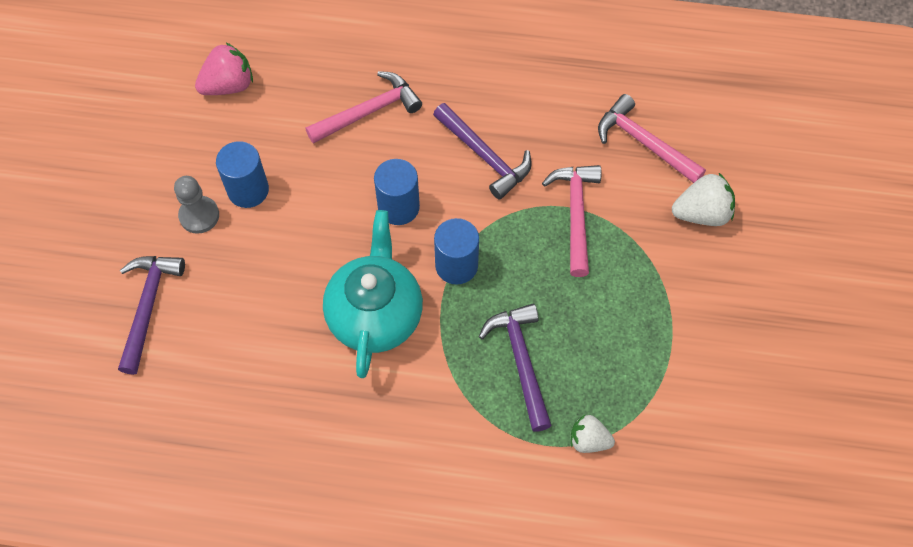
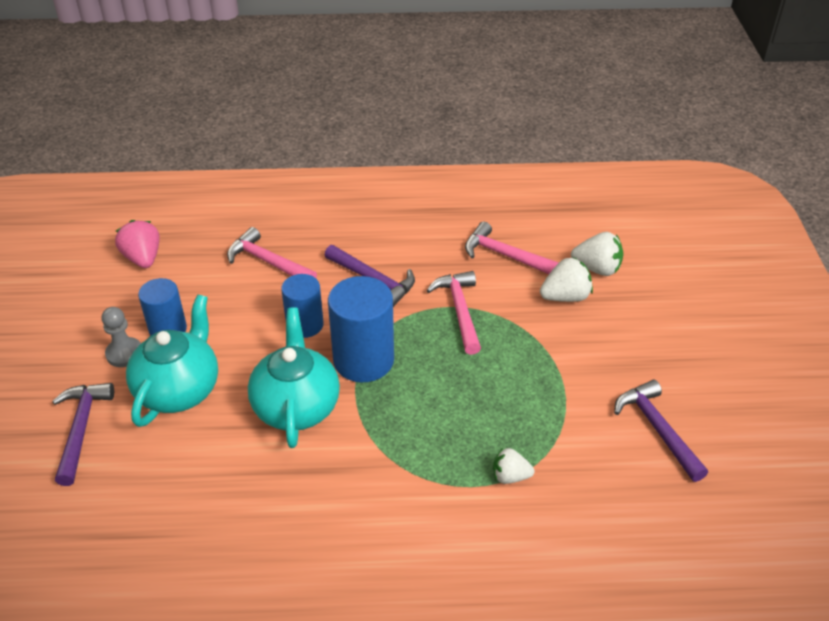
camera: 10 degrees left, 20 degrees down
pink strawberry [195,42,253,95] -> pink strawberry turned 75 degrees counterclockwise [115,220,160,268]
pink hammer [305,71,422,144] -> pink hammer turned 105 degrees counterclockwise [227,227,317,278]
blue cylinder [434,218,479,285] -> blue cylinder [328,276,394,382], size x1.59
purple hammer [479,303,552,432] -> purple hammer moved to [614,380,708,482]
none -> turquoise teapot [126,294,218,427]
none -> white strawberry [571,232,623,276]

